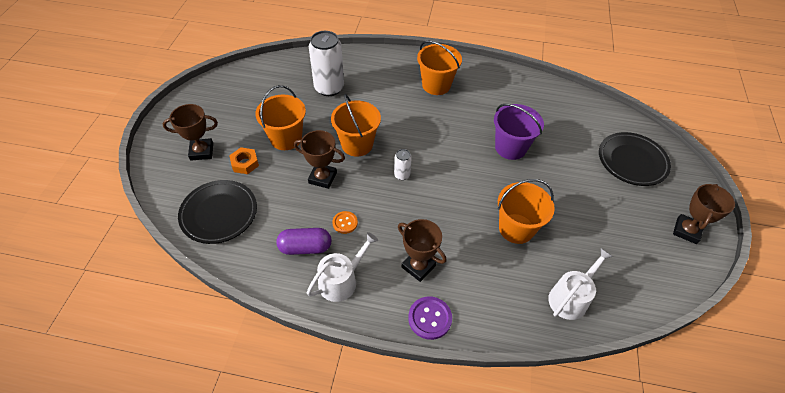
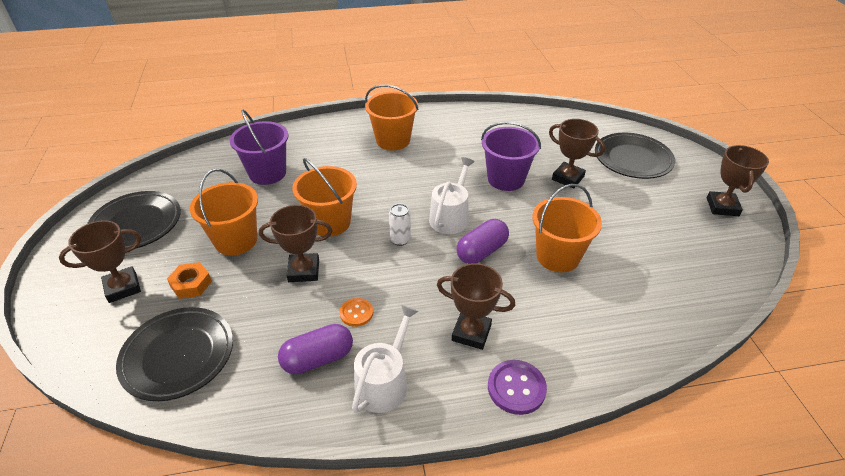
camera: 20 degrees left, 10 degrees down
white can [309,31,344,96] -> purple bucket [230,110,288,185]
white watering can [548,248,613,320] -> white watering can moved to [429,157,475,234]
none -> black plate [87,191,181,249]
none -> purple capsule [457,219,509,264]
none -> brown trophy [549,119,605,188]

